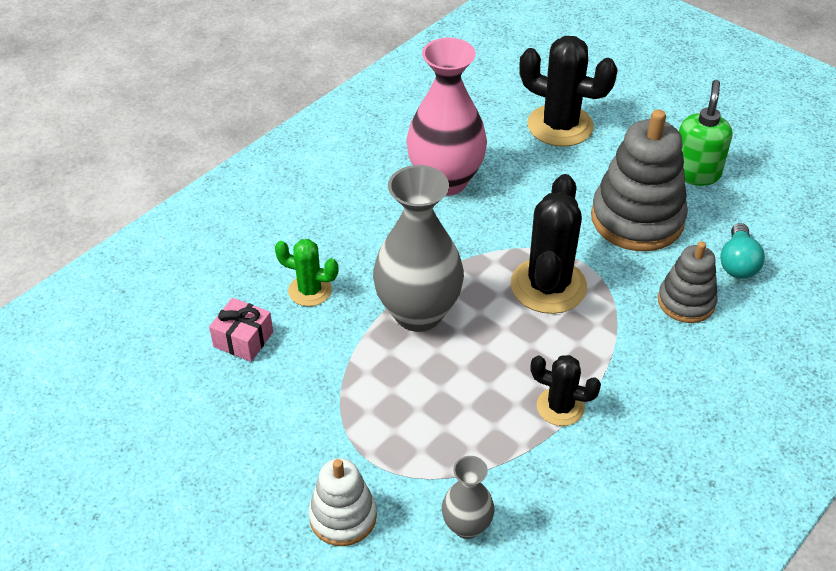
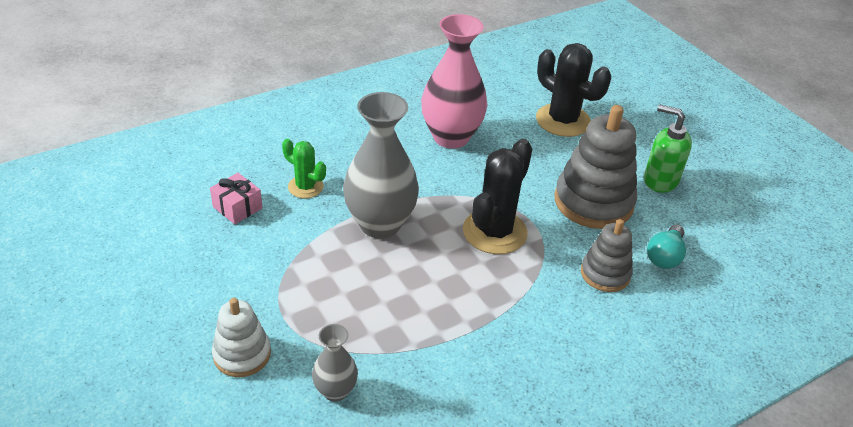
camera: 15 degrees right, 5 degrees down
black cactus [530,355,601,426] -> none
green soap dispenser [679,80,732,186] -> green soap dispenser turned 90 degrees counterclockwise [644,104,692,193]

